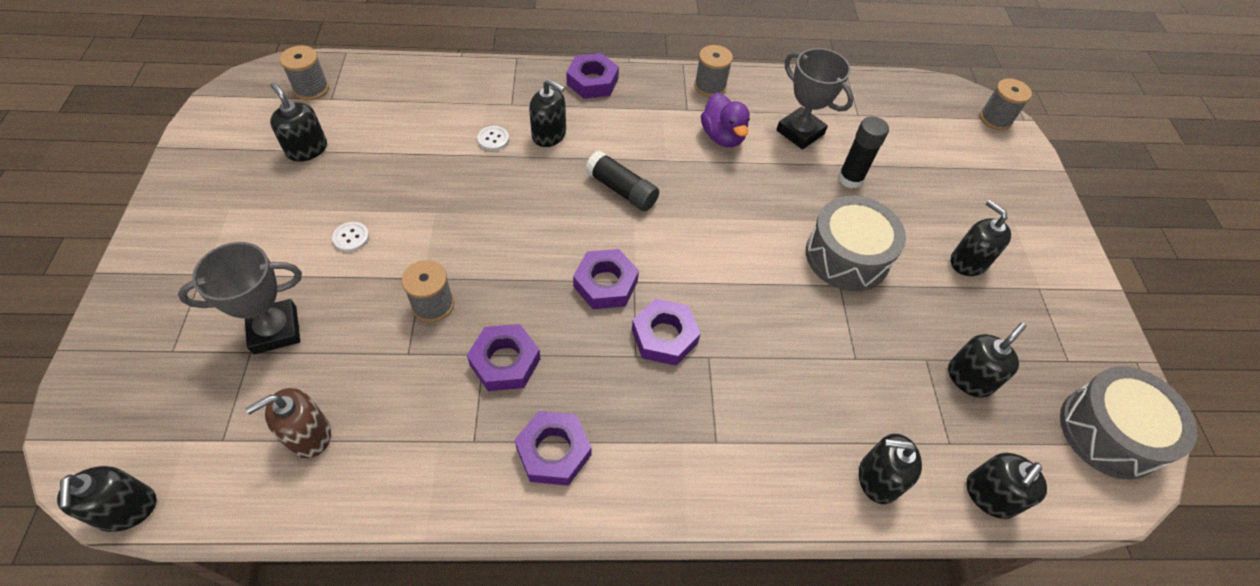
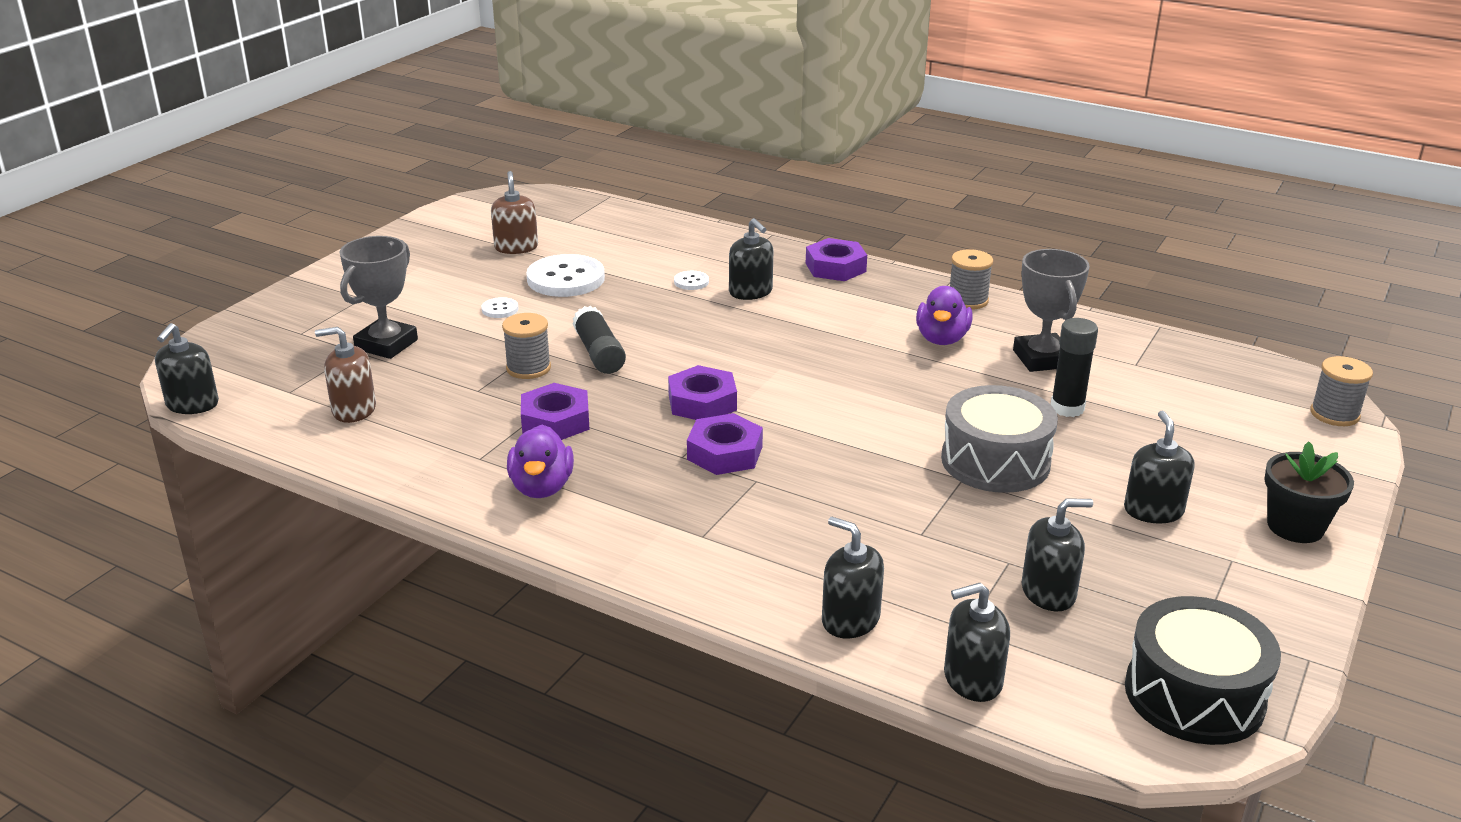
camera: 35 degrees right, 25 degrees down
grey trophy [178,242,302,354] -> grey trophy turned 75 degrees counterclockwise [340,236,418,359]
black soap dispenser [270,83,327,162] -> brown soap dispenser [491,171,538,254]
grey spool [280,46,329,100] -> none
purple nut [515,411,592,486] -> purple duck [507,425,574,498]
black glue stick [585,150,659,211] -> black glue stick moved to [572,306,626,374]
grey drum [1060,366,1197,480] -> black drum [1125,596,1281,745]
none -> white button [526,254,605,297]
none -> black flower pot [1264,441,1354,543]

